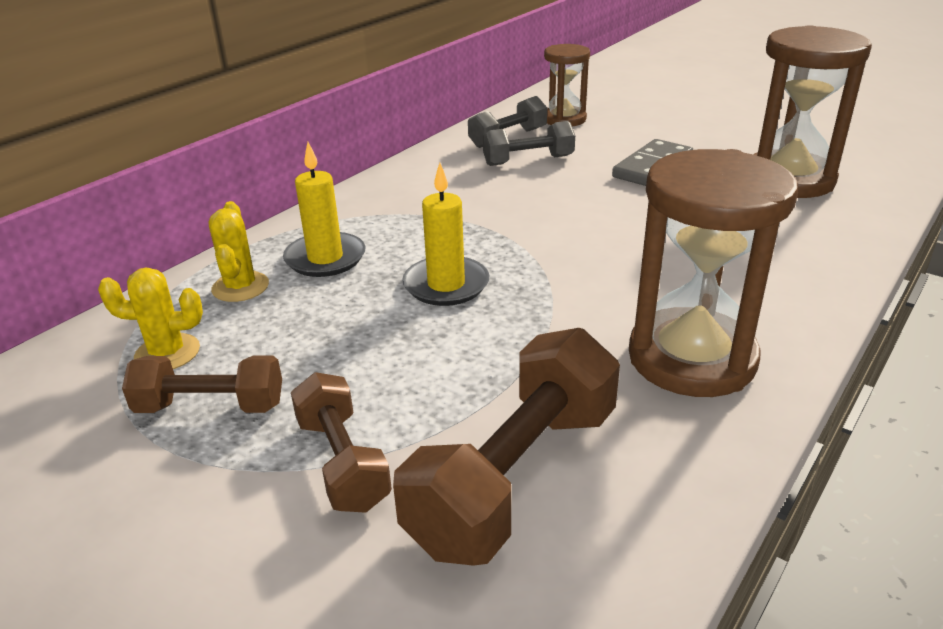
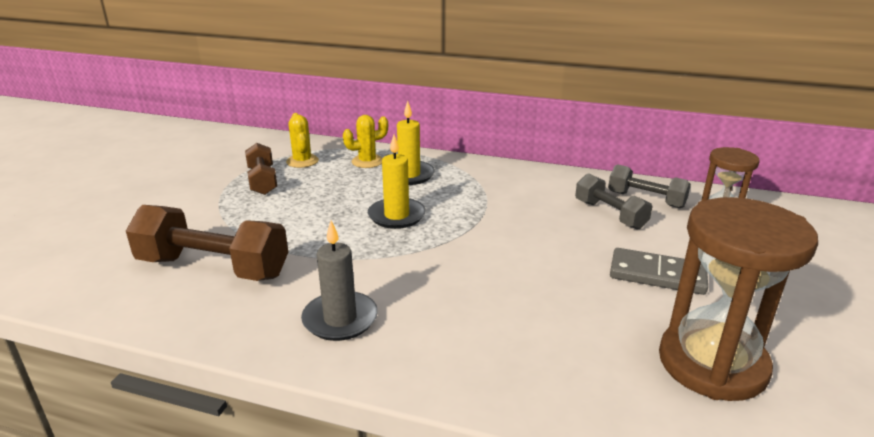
camera: 70 degrees right, 5 degrees down
brown dumbbell [291,372,392,513] -> none
brown hourglass [629,149,798,397] -> grey candle [301,221,378,341]

